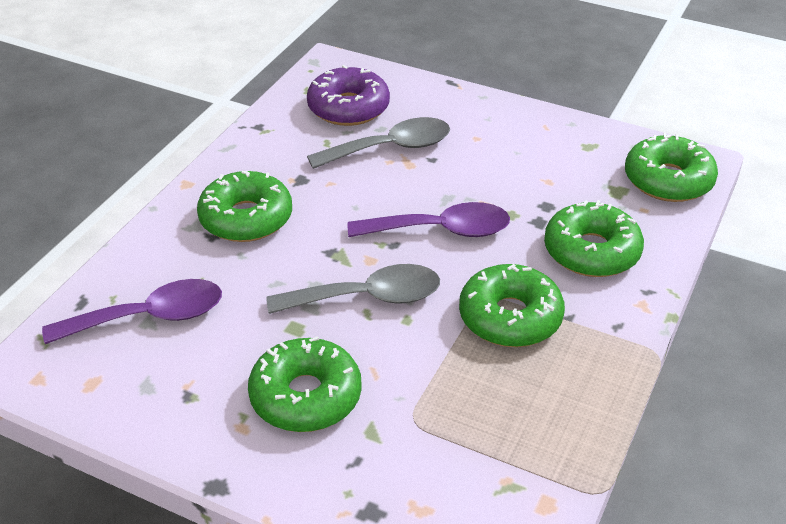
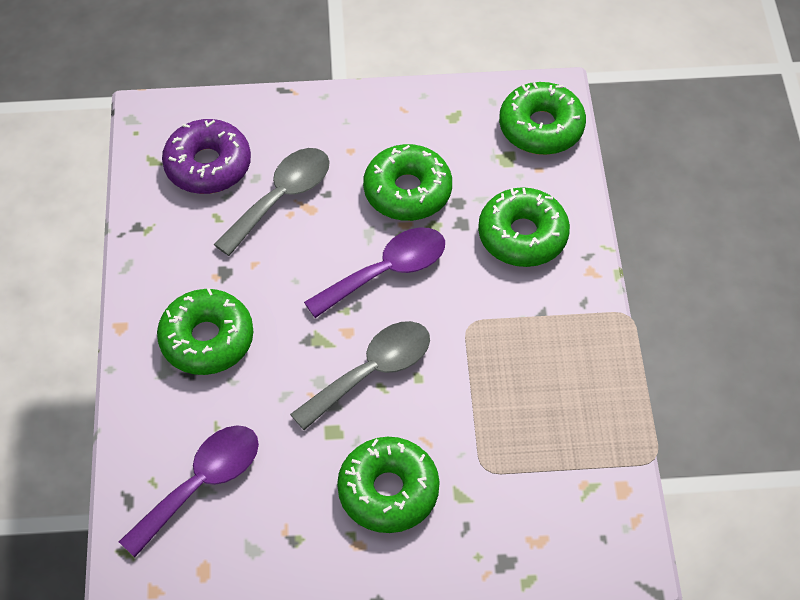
camera: 30 degrees left, 15 degrees up
green donut [459,264,565,347] -> green donut moved to [363,144,452,221]

